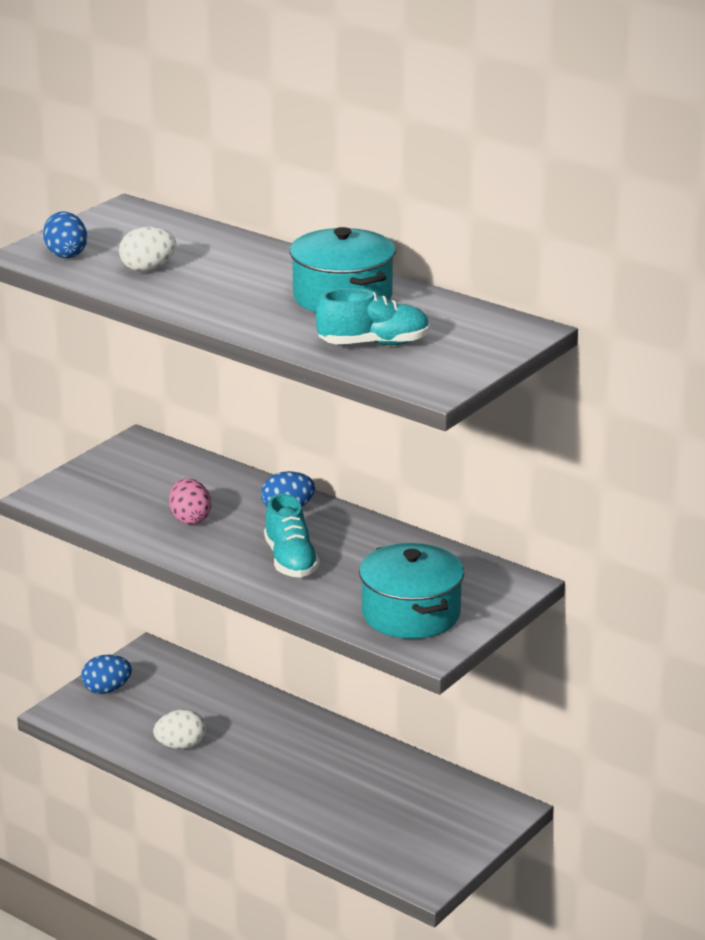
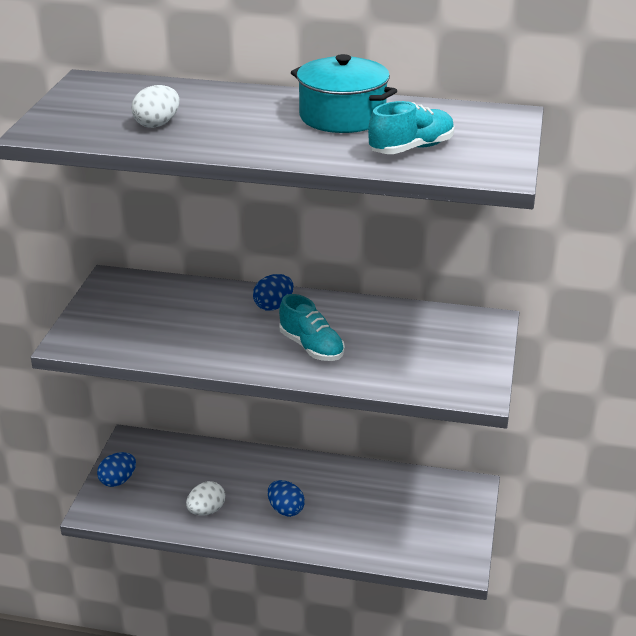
camera: 25 degrees left, 5 degrees up
blue egg [43,212,87,258] -> blue egg moved to [268,480,305,517]
pink egg [169,478,211,525] -> none
turquoise pot [359,543,464,639] -> none

